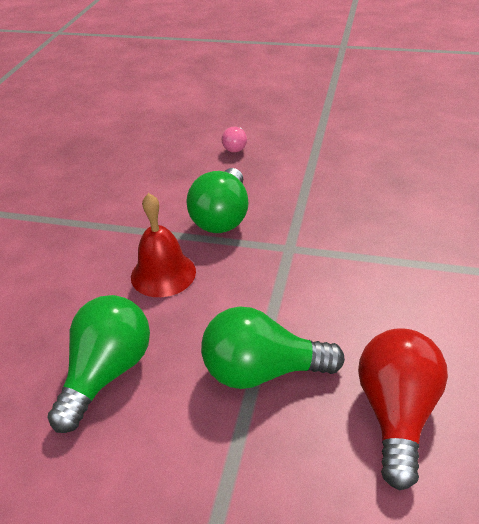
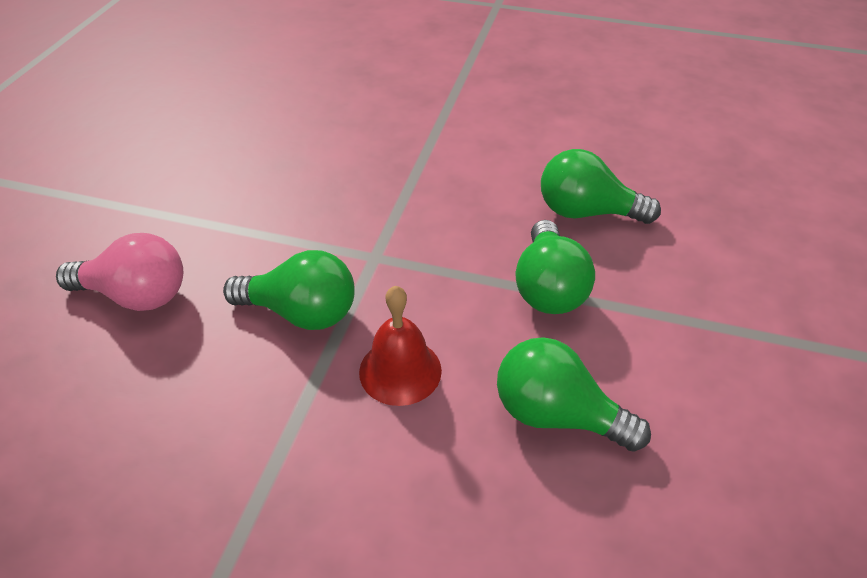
camera: 90 degrees left, 5 degrees up
pink light bulb [222,127,247,153] -> pink light bulb [56,233,183,311], size x2.02
red light bulb [358,328,448,490] -> green light bulb [541,149,661,224]

